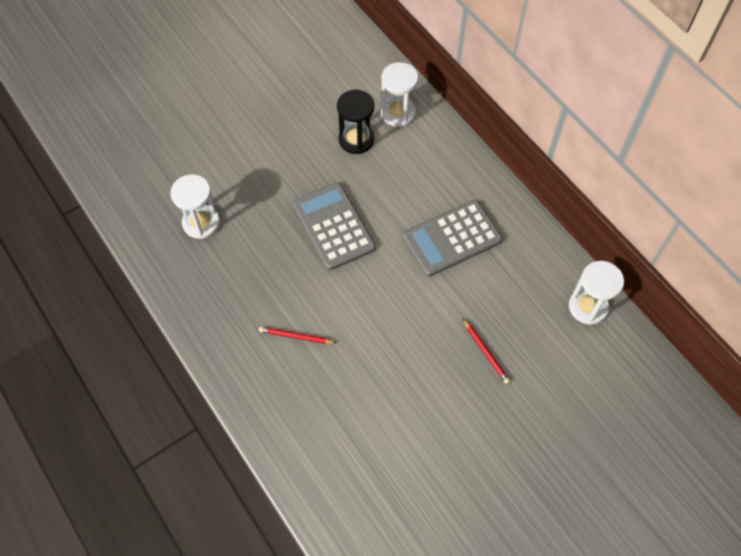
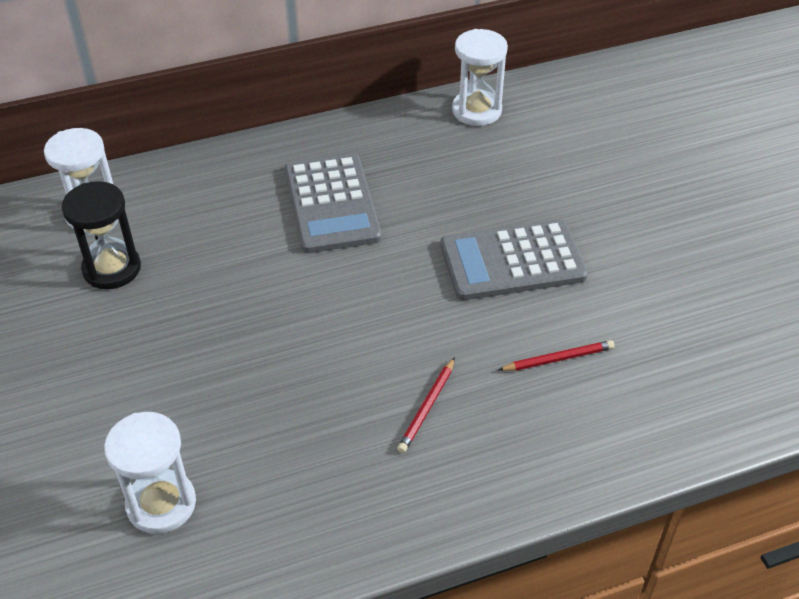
camera: 75 degrees left, 15 degrees down
grey calculator [293,182,376,270] -> grey calculator moved to [440,220,588,300]
red pencil [463,319,510,384] -> red pencil moved to [498,340,615,371]

